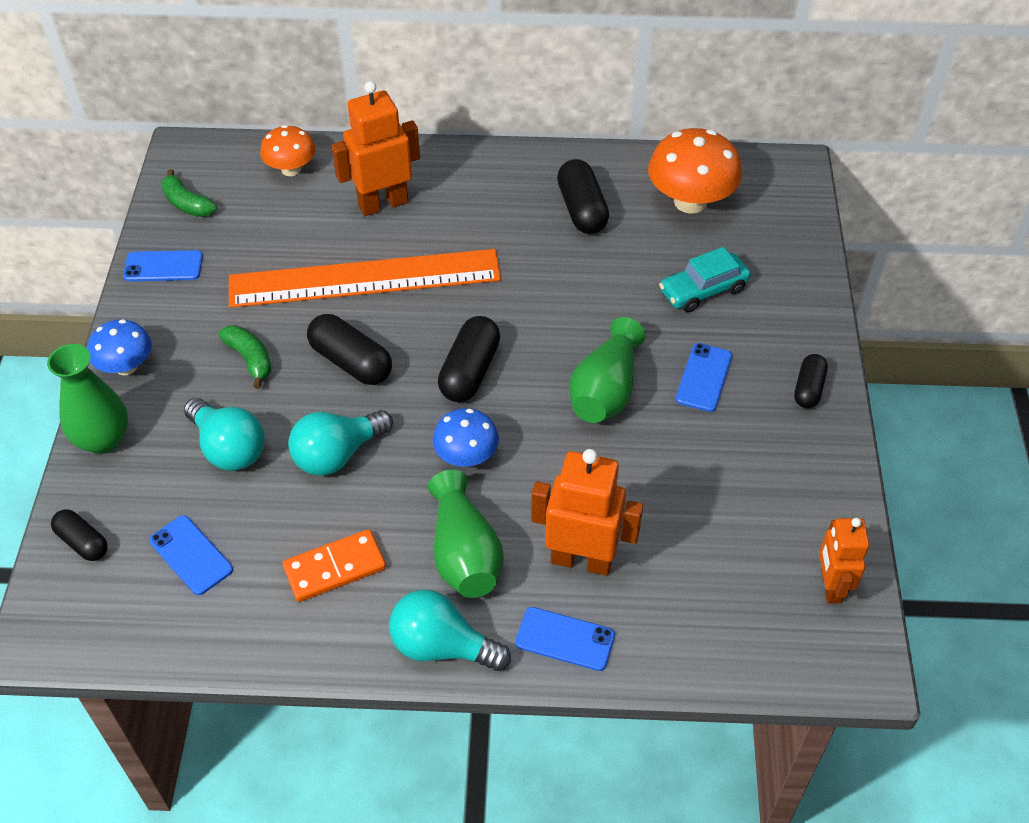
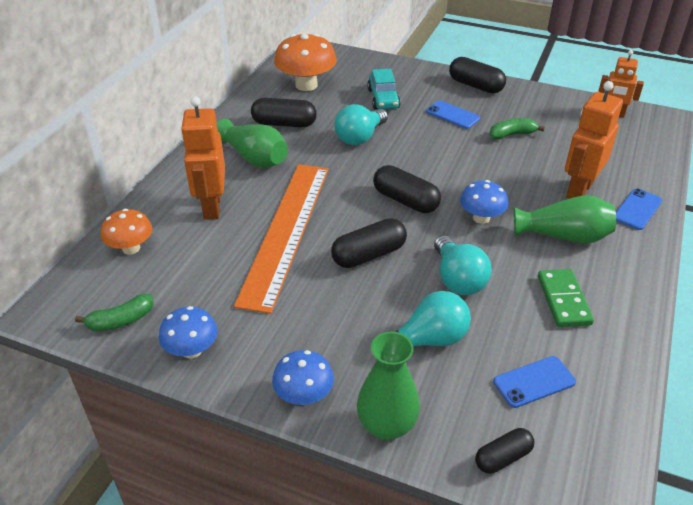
camera: 70 degrees left, 10 degrees down
blue phone [123,250,203,282] -> blue mushroom [159,306,218,359]
green banana [219,325,272,389] -> green banana moved to [489,118,545,140]
orange domino [283,529,386,602] -> green domino [538,269,594,327]
turquoise light bulb [389,590,511,671] -> turquoise light bulb moved to [334,104,388,145]
green vase [569,317,646,423] -> green vase moved to [217,119,288,168]
black capsule [794,354,828,408] -> black capsule [449,57,506,94], size x1.60

